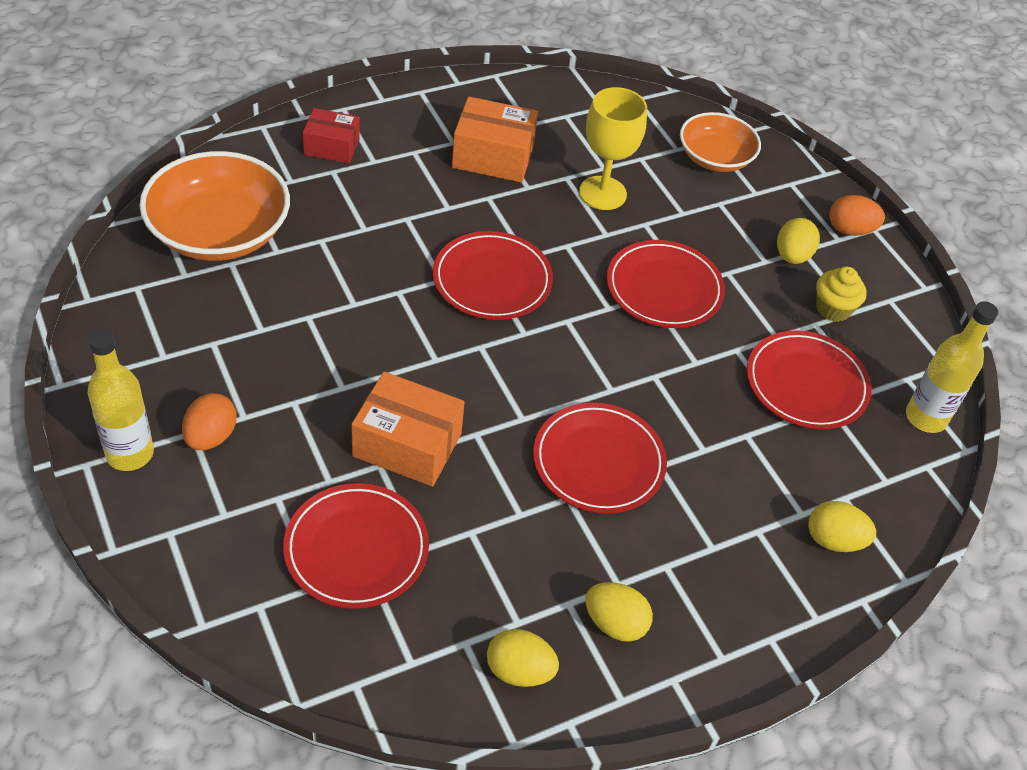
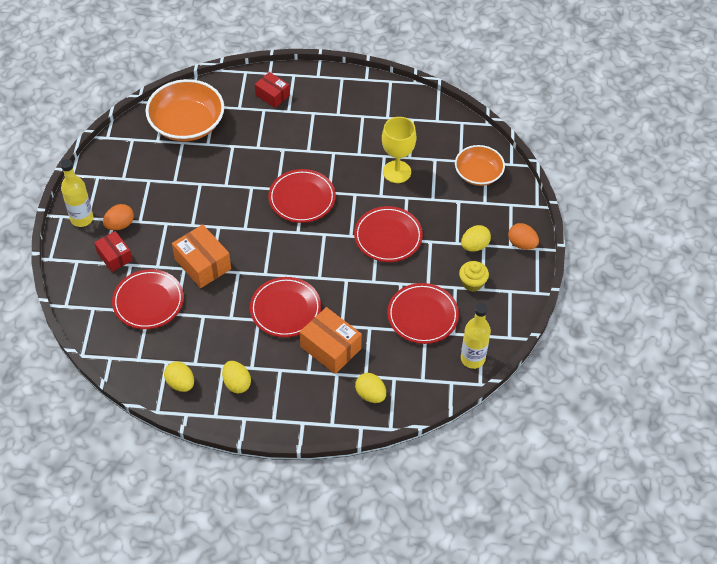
camera: 35 degrees right, 5 degrees up
orange box [452,96,538,182] -> orange box moved to [300,307,362,374]
none -> red box [94,231,133,272]

